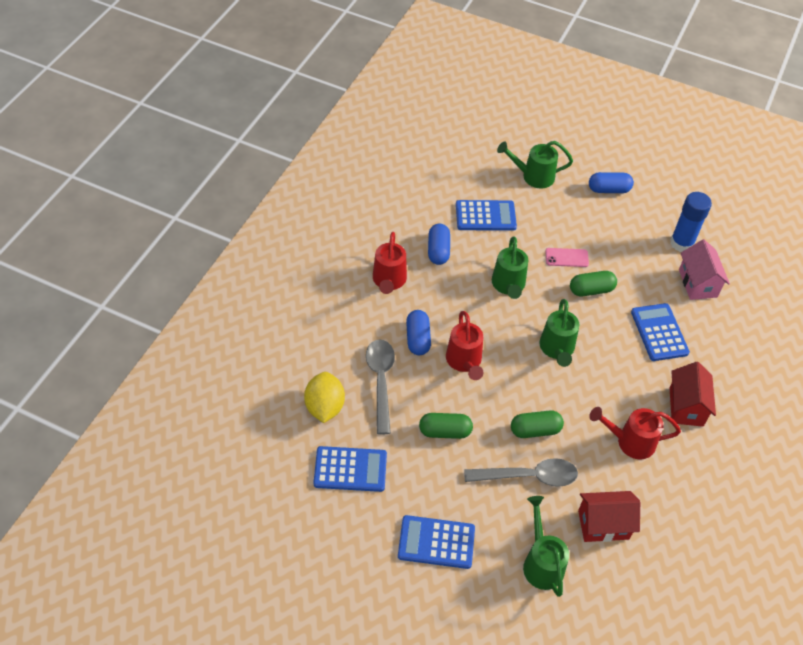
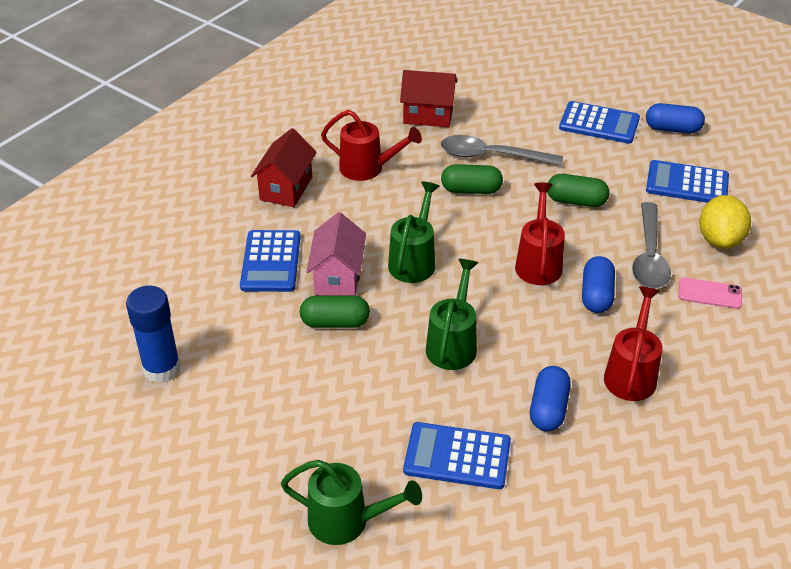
camera: 165 degrees left, 10 degrees down
green watering can [523,496,569,597] -> none
pink phone [545,248,589,267] -> pink phone moved to [679,277,742,309]
blue capsule [589,172,634,193] -> blue capsule moved to [646,103,705,133]
pink house [679,239,730,300] -> pink house moved to [306,212,366,296]

